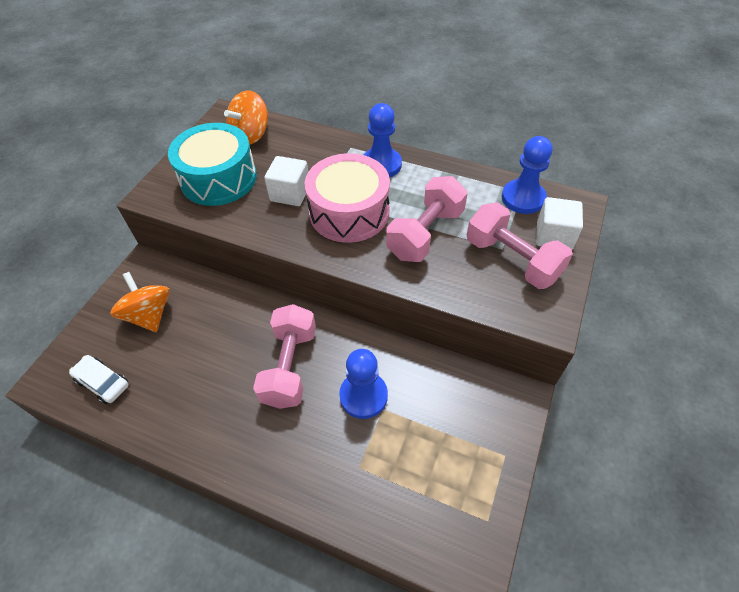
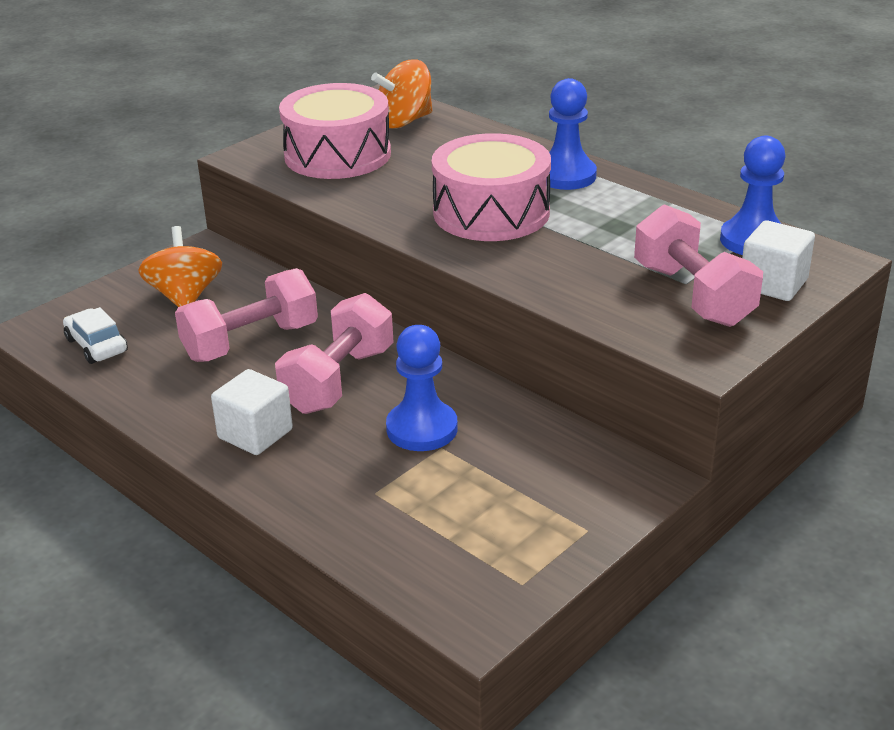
camera: 20 degrees right, 20 degrees down
turquoise drum [168,123,257,206] -> pink drum [279,83,391,179]
white cube [264,156,308,206] -> white cube moved to [211,369,293,455]
pink dumbbell [386,176,468,262] -> pink dumbbell moved to [175,268,318,362]

